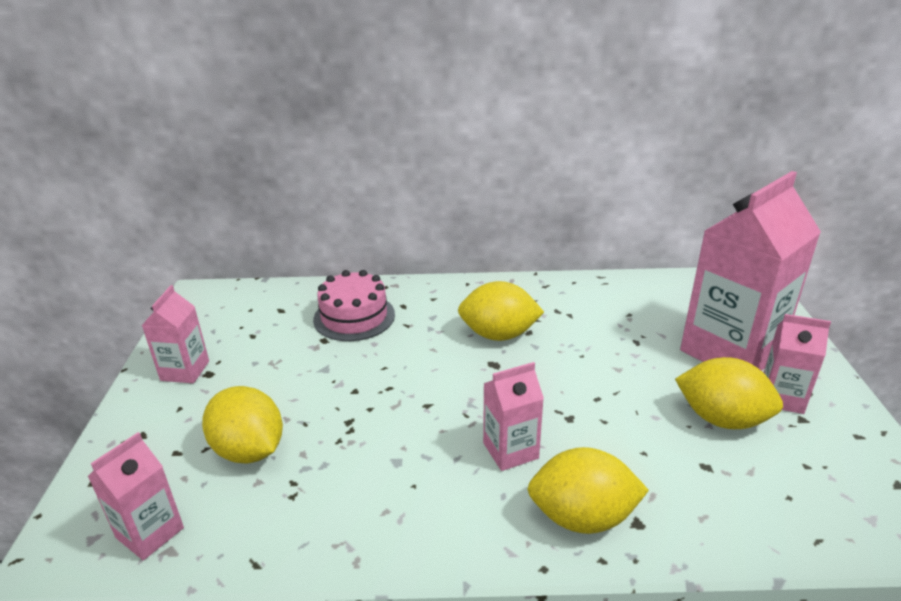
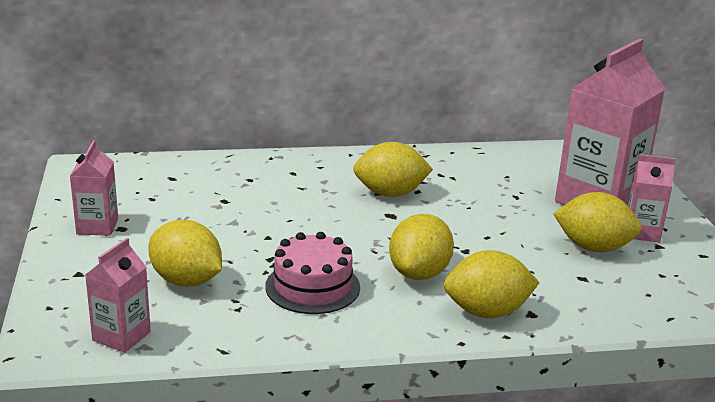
camera: 10 degrees left, 5 degrees down
pink cake [313,270,395,341] -> pink cake moved to [265,232,360,314]
pink carton [483,362,544,471] -> yellow lemon [389,214,454,280]

